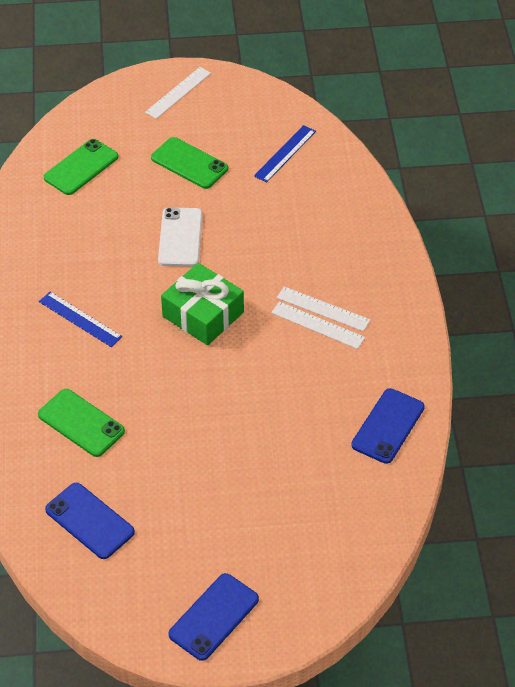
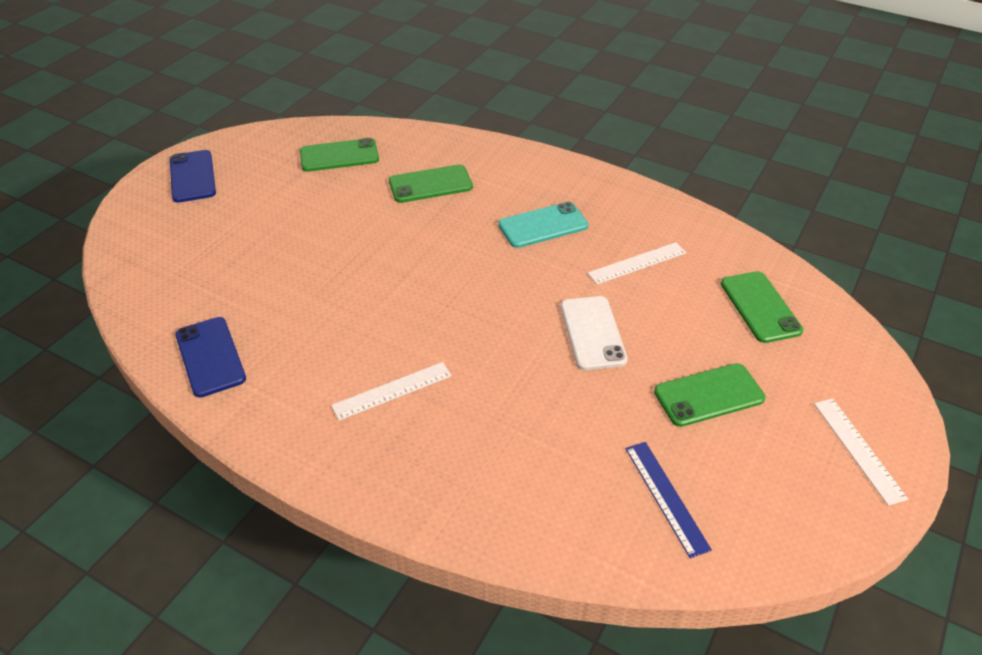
camera: 125 degrees right, 5 degrees down
blue ruler [39,292,122,347] -> turquoise phone [498,202,588,248]
blue phone [45,483,135,559] -> green phone [300,138,379,172]
white phone [158,207,202,267] -> white phone turned 45 degrees clockwise [561,296,628,370]
green gift [161,263,244,345] -> none
white ruler [271,301,365,349] -> white ruler moved to [587,242,686,284]

